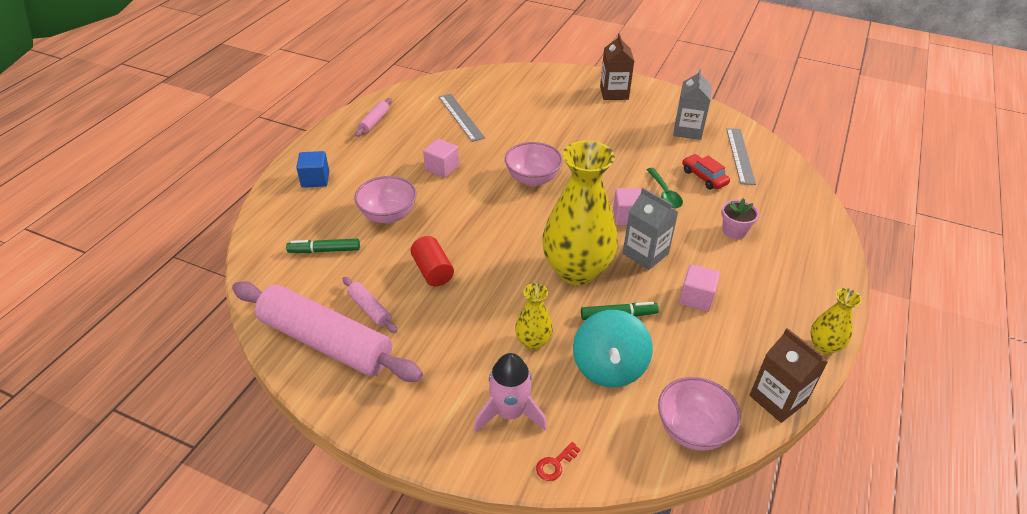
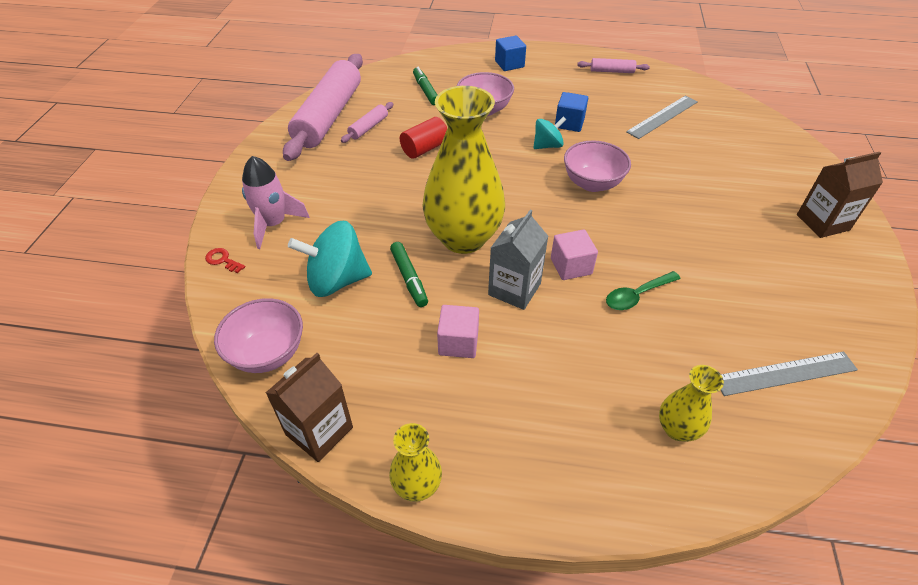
camera: 75 degrees right, 5 degrees up
pink cube [423,138,459,178] -> blue cube [555,92,588,132]
yellow vase [515,283,553,350] -> yellow vase moved to [659,365,724,442]
grey carton [673,69,712,140] -> none
red car [682,154,730,190] -> none
pink flower pot [721,198,759,239] -> none
none -> turquoise spinning top [533,116,566,149]

